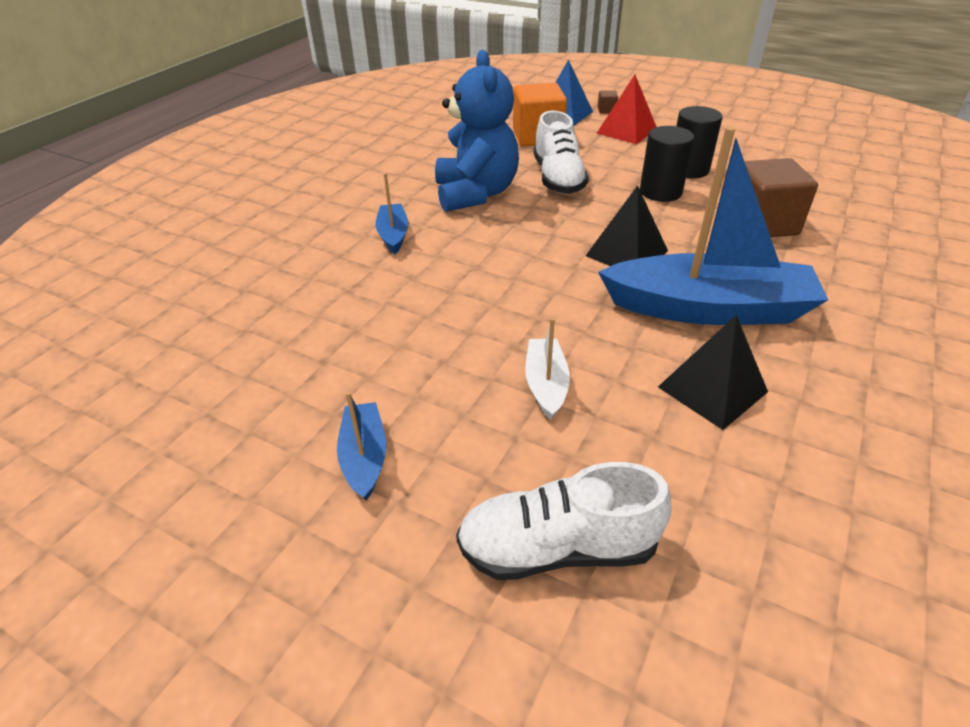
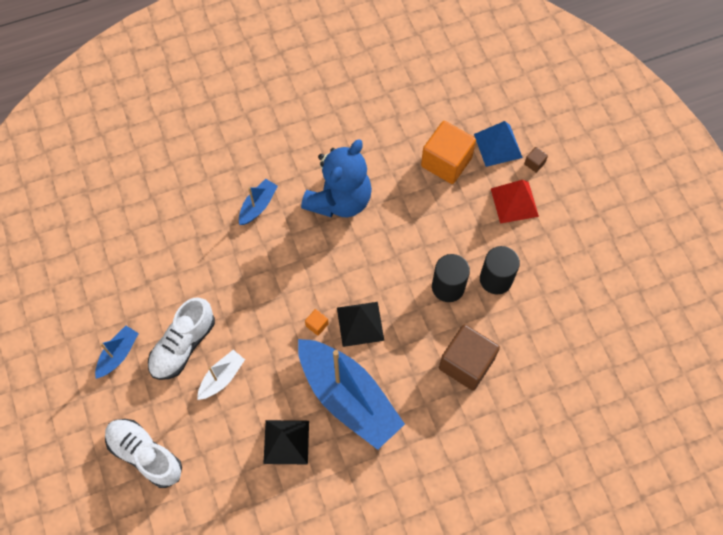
camera: 40 degrees right, 25 degrees up
white shoe [534,111,589,194] -> white shoe moved to [148,297,215,380]
none -> orange cube [305,309,329,336]

